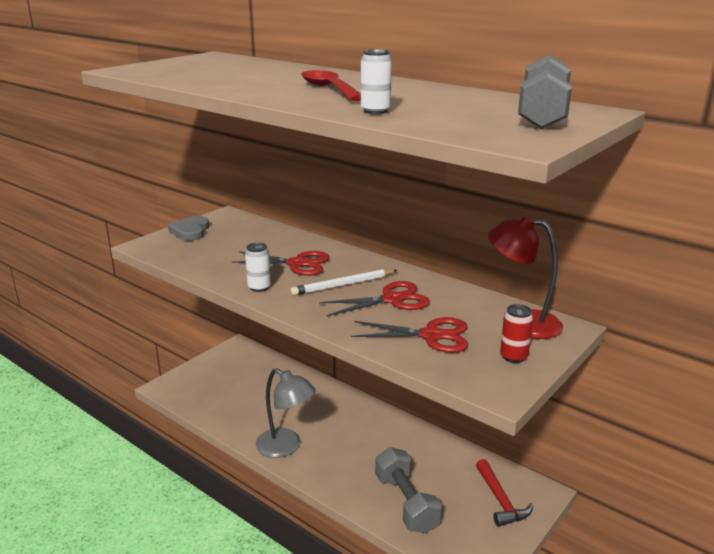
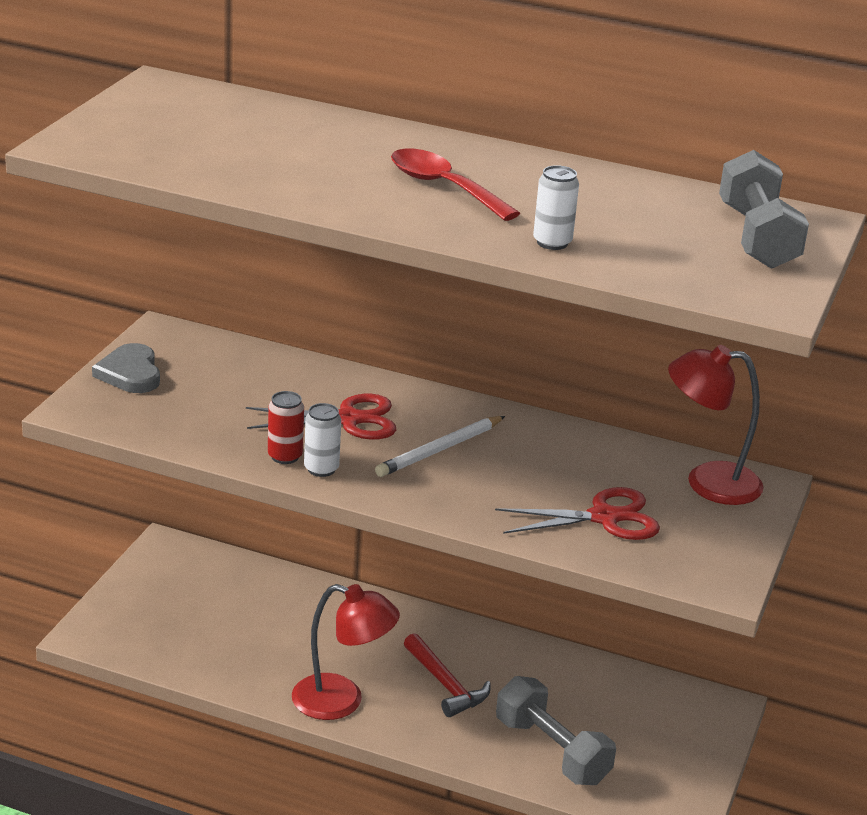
camera: 20 degrees left, 5 degrees up
grey lamp [256,368,316,458] -> red lamp [292,584,400,720]
red scissors [319,281,430,316] -> none
red hammer [476,459,533,527] -> red hammer moved to [404,633,491,717]
red can [500,304,533,363] -> red can moved to [268,391,304,464]

